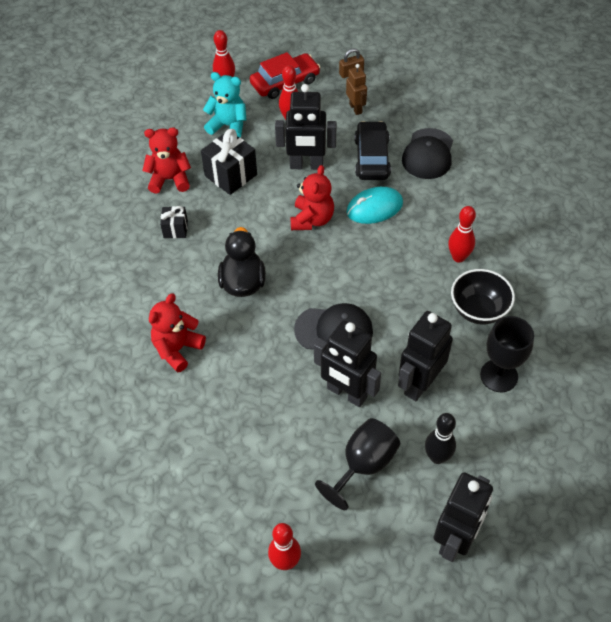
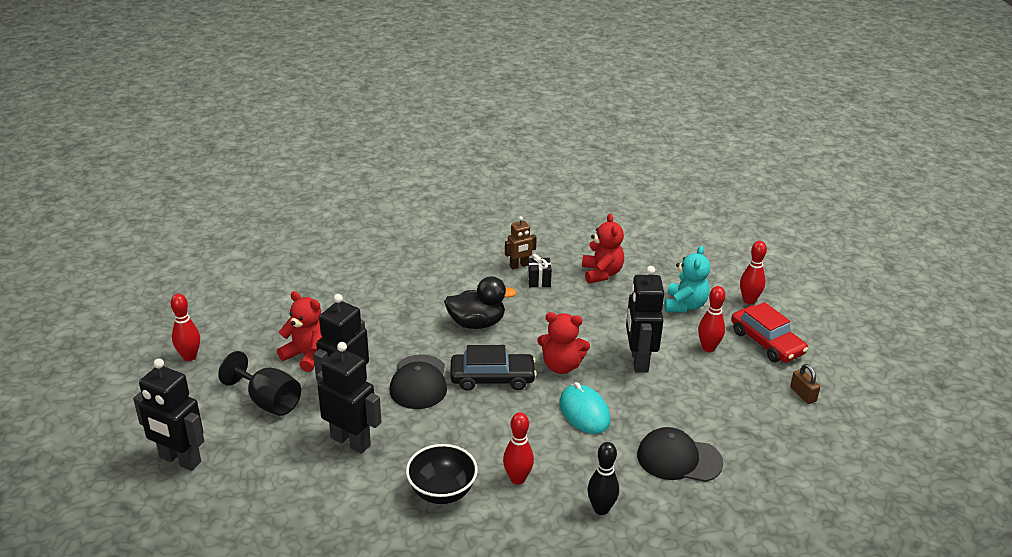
camera: 85 degrees right, 20 degrees down
red teddy bear [149,293,206,372] -> red teddy bear moved to [277,291,323,372]
black gift [201,129,257,195] -> none
brown robot [346,64,367,115] -> brown robot moved to [505,216,537,269]
black car [354,121,391,180] -> black car moved to [450,345,537,391]
black bowling pin [425,413,456,464] -> black bowling pin moved to [587,442,619,515]
black goblet [480,316,534,392] -> none

